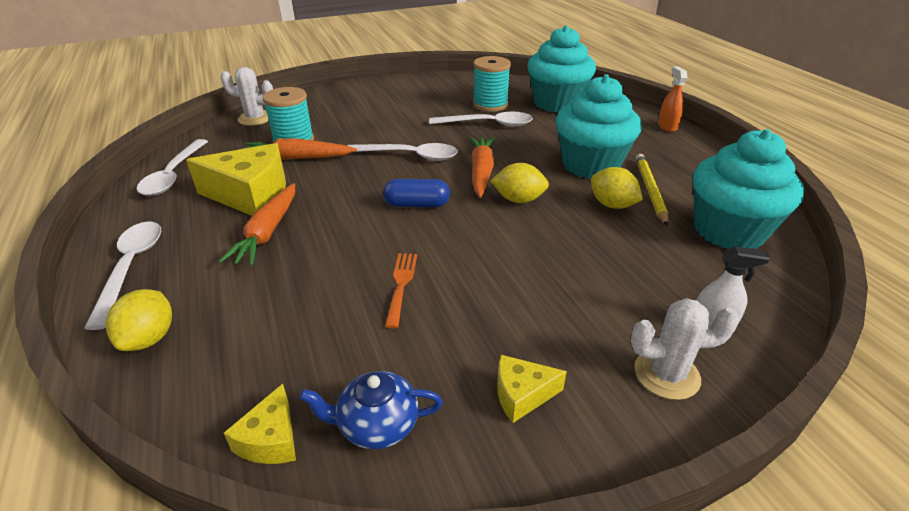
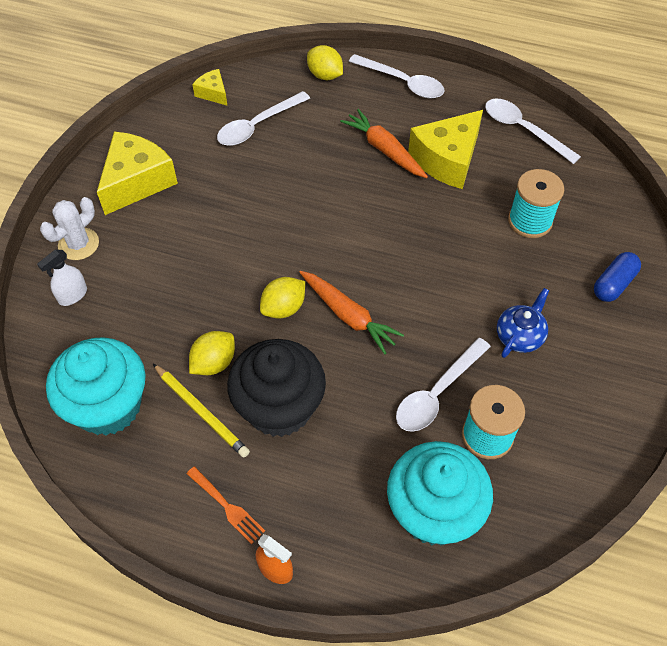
camera: 130 degrees right, 20 degrees up
white cactus [220,67,273,126] -> none
orange carrot [242,138,357,160] -> none
blue teapot [299,371,443,449] -> blue teapot moved to [497,288,549,358]
white spoon [347,143,458,161] -> white spoon moved to [217,91,310,146]
blue capsule [383,179,450,207] -> blue capsule moved to [594,252,641,302]
orange fork [385,253,417,329] -> orange fork moved to [187,466,265,544]
yellow cheese [497,355,567,423] -> yellow cheese [97,132,178,215], size x2.01
turquoise cupcake [556,75,642,179] -> black cupcake [227,339,326,437]
yellow lemon [591,167,643,209] -> yellow lemon turned 45 degrees counterclockwise [189,331,235,375]

